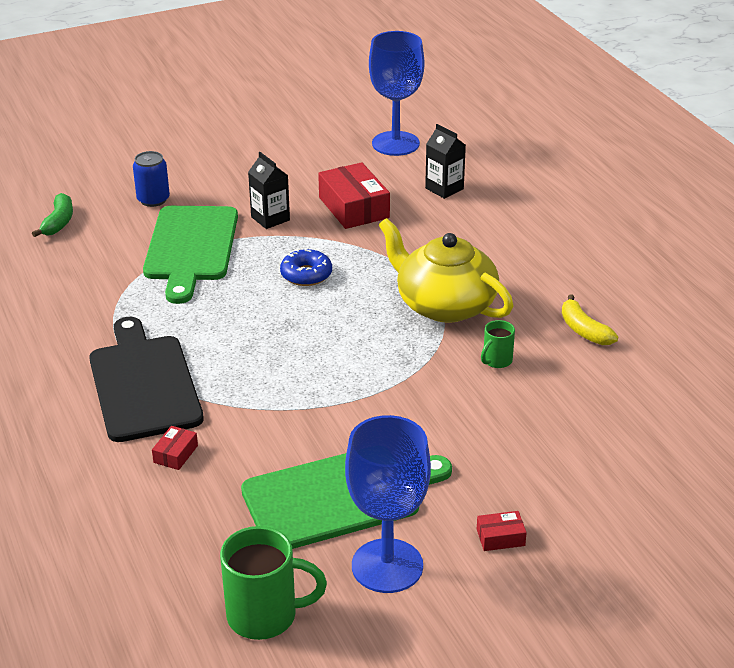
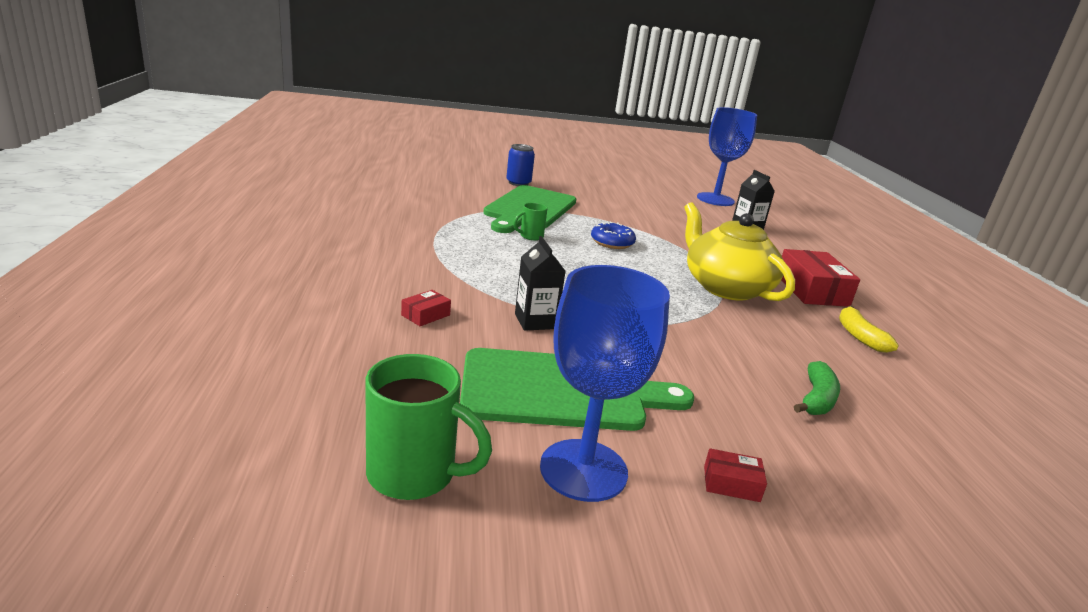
camera: 15 degrees right, 10 degrees down
green banana [32,193,73,237] -> green banana moved to [794,361,840,415]
black cutting board [89,317,204,442] -> none
black carton [248,152,290,229] -> black carton moved to [515,236,565,331]
red box [318,162,390,229] -> red box moved to [782,249,860,307]
green mug [481,320,515,368] -> green mug moved to [513,203,547,240]

